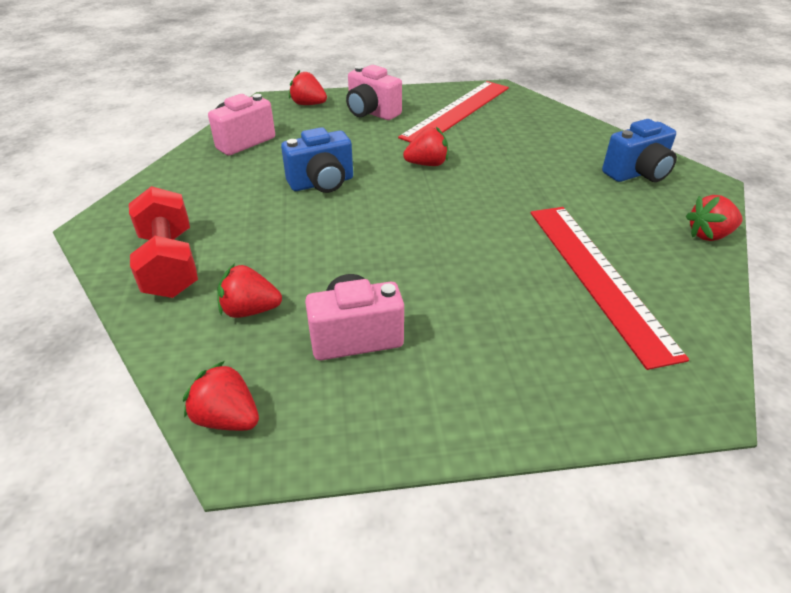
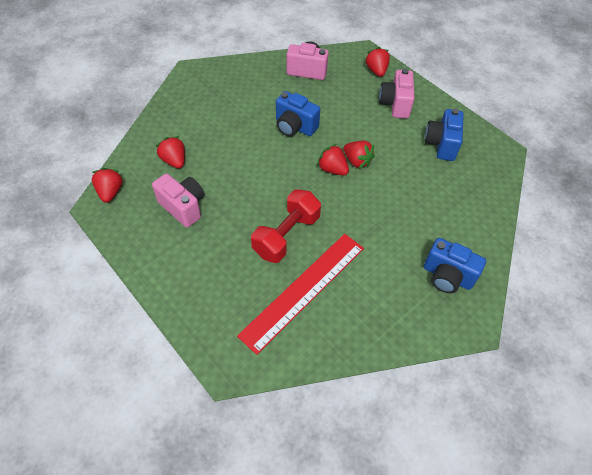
camera: 55 degrees right, 15 degrees up
red dumbbell [129,186,198,298] -> red dumbbell moved to [251,189,321,263]
red ruler [398,81,509,143] -> blue camera [424,108,464,161]
red strawberry [686,195,743,241] -> red strawberry moved to [317,144,349,175]

